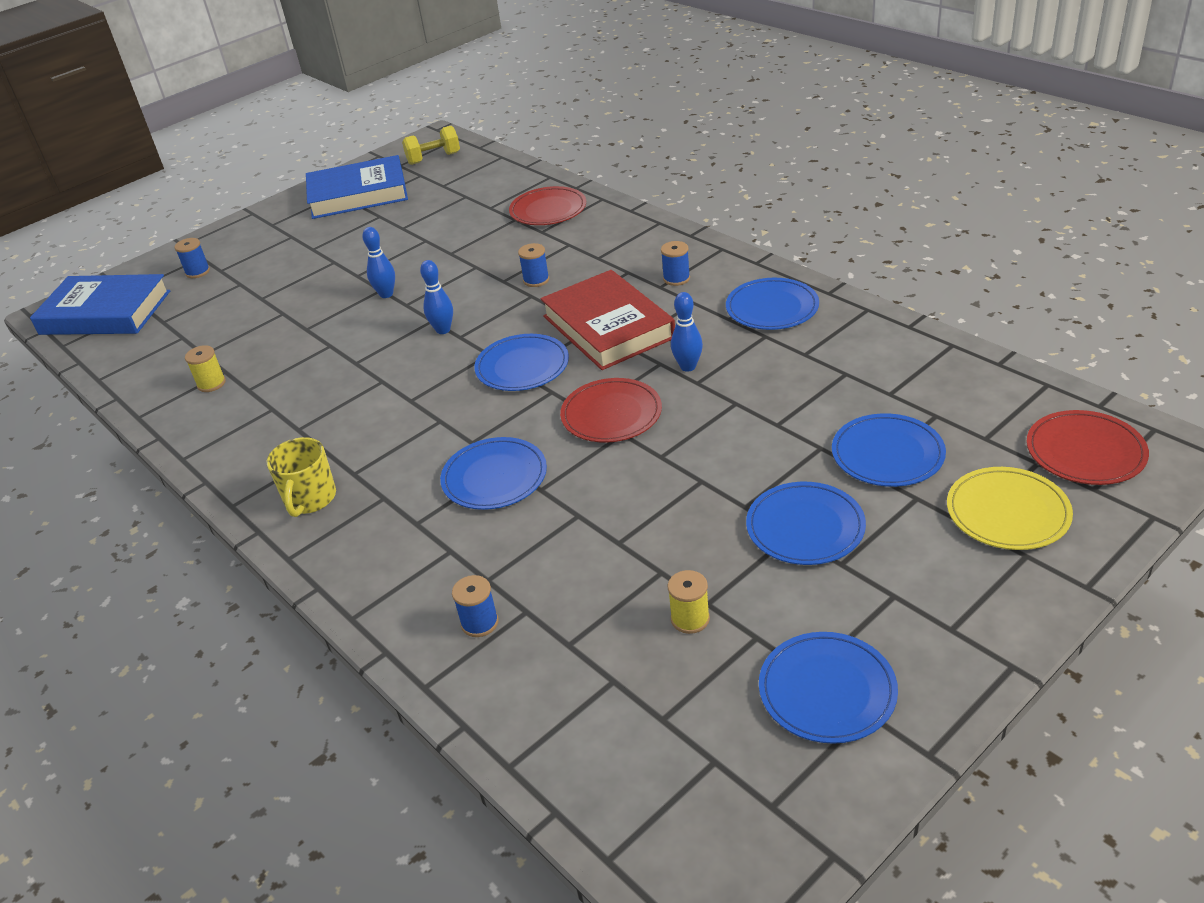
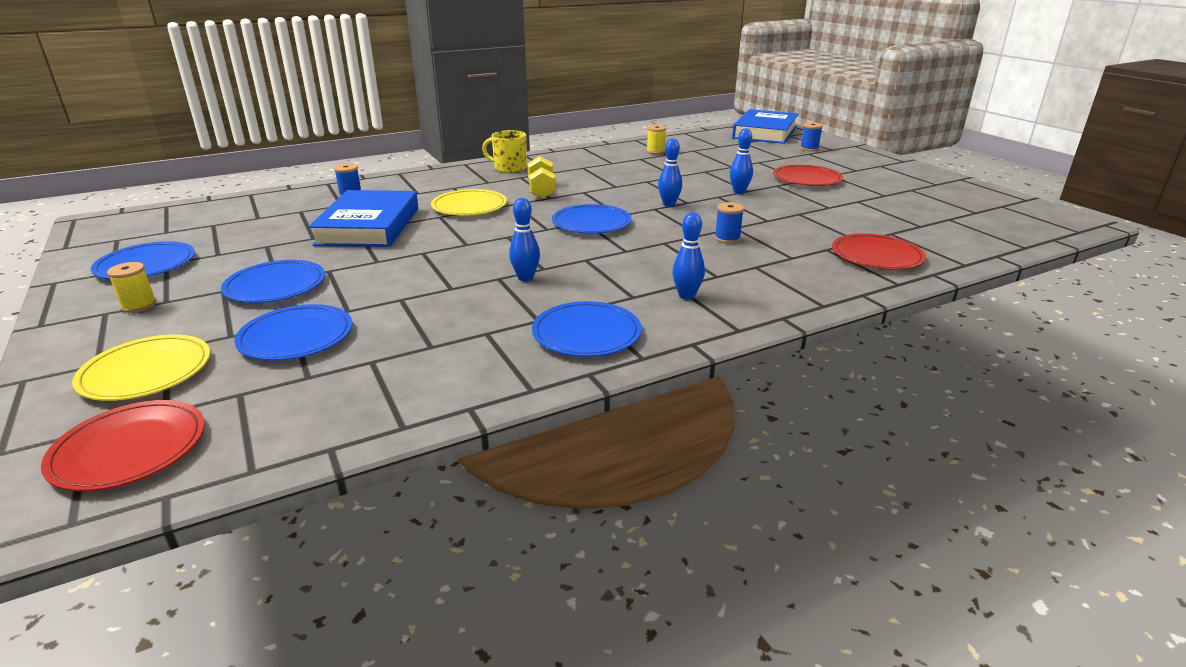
camera: 100 degrees right, 10 degrees down
blue book [306,155,408,219] -> blue book moved to [309,190,419,247]
yellow dumbbell [402,126,460,165] -> yellow dumbbell moved to [527,156,556,199]
blue plate [440,437,547,510] -> yellow plate [431,189,507,215]
red book [540,270,675,370] -> none
red plate [560,378,662,443] -> red plate moved to [773,165,843,186]
blue spool [661,241,690,286] -> blue bowling pin [672,212,705,300]
yellow spool [668,570,710,634] -> yellow spool moved to [107,262,157,313]

